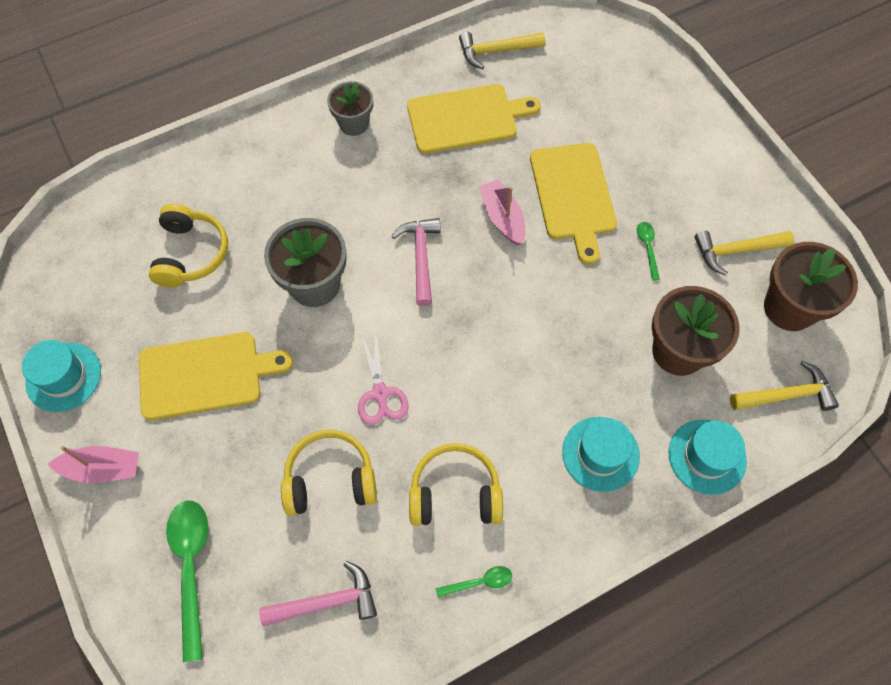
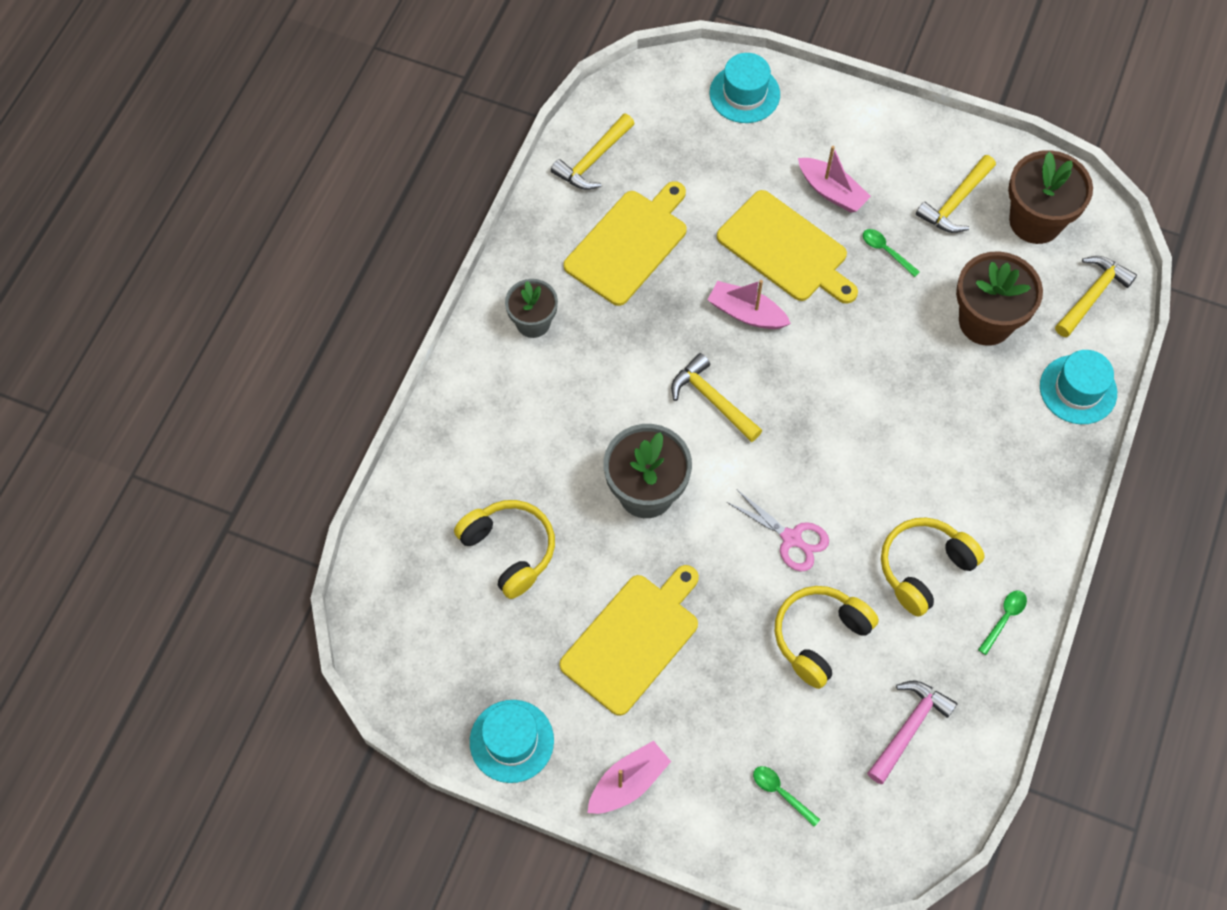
camera: 40 degrees left, 0 degrees up
green spoon [166,500,208,662] -> green spoon [753,766,820,827], size x0.50
pink hammer [391,218,441,306] -> yellow hammer [671,353,762,442]
turquoise hat [562,417,640,492] -> turquoise hat moved to [710,53,780,123]
none -> pink boat [798,146,871,213]

